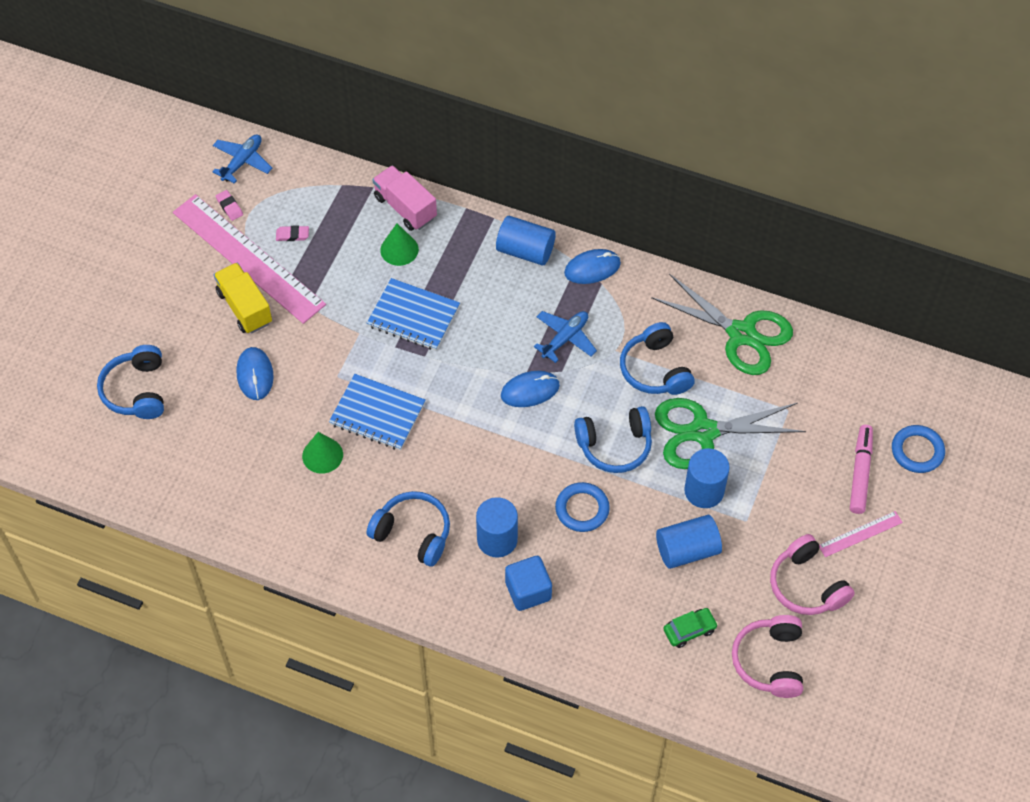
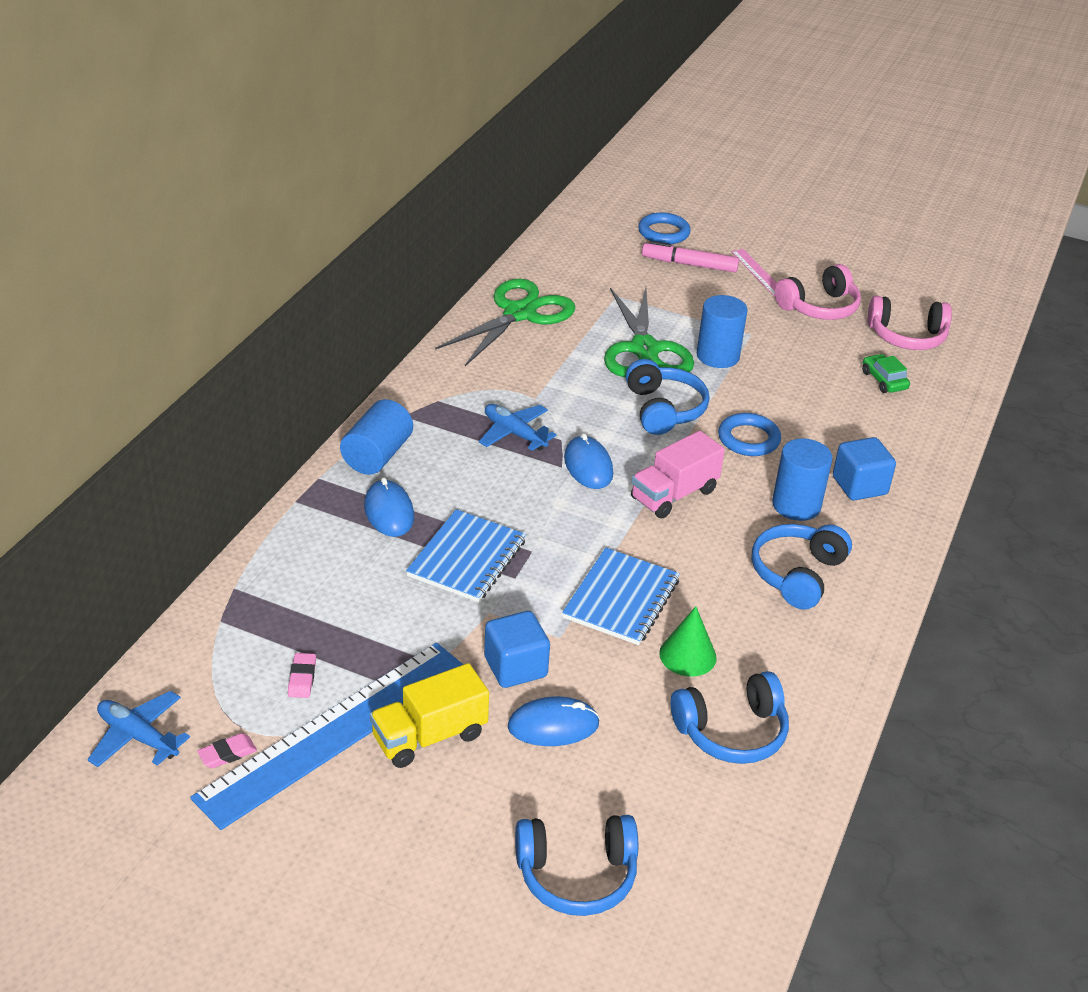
camera: 90 degrees left, 20 degrees down
pink ruler [173,194,326,324] -> blue ruler [190,643,464,830]
pink truck [372,165,437,231] -> pink truck moved to [631,431,725,518]
green cone [380,223,419,266] -> none
blue mouse [564,249,621,284] -> blue mouse moved to [364,477,414,537]
blue headphones [620,322,695,395] -> blue headphones moved to [671,671,789,764]
blue cylinder [656,515,722,569] -> none
none -> blue cube [484,611,550,688]

